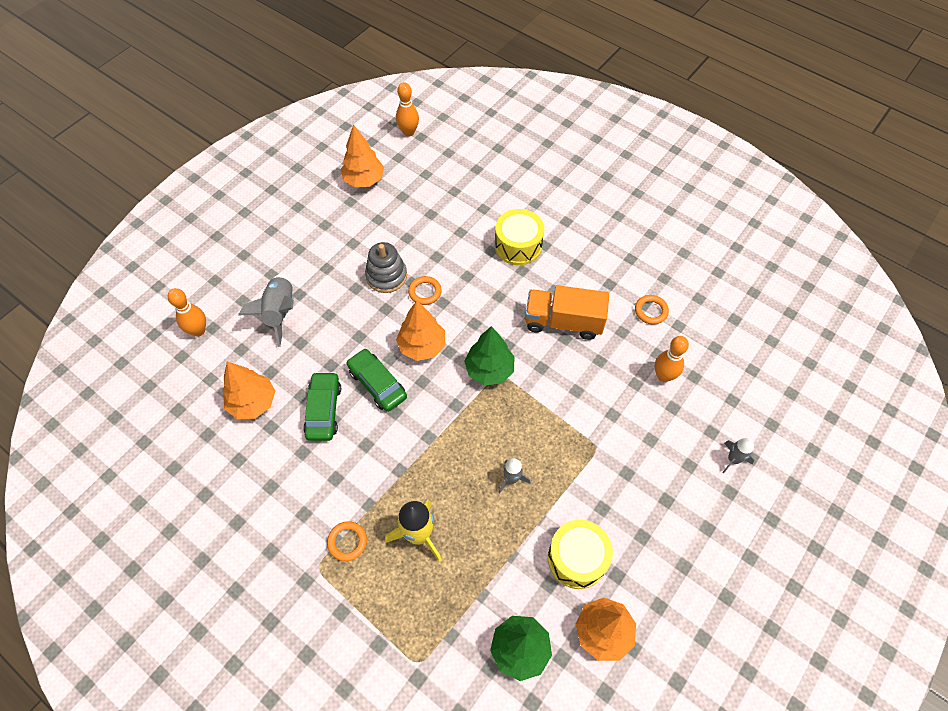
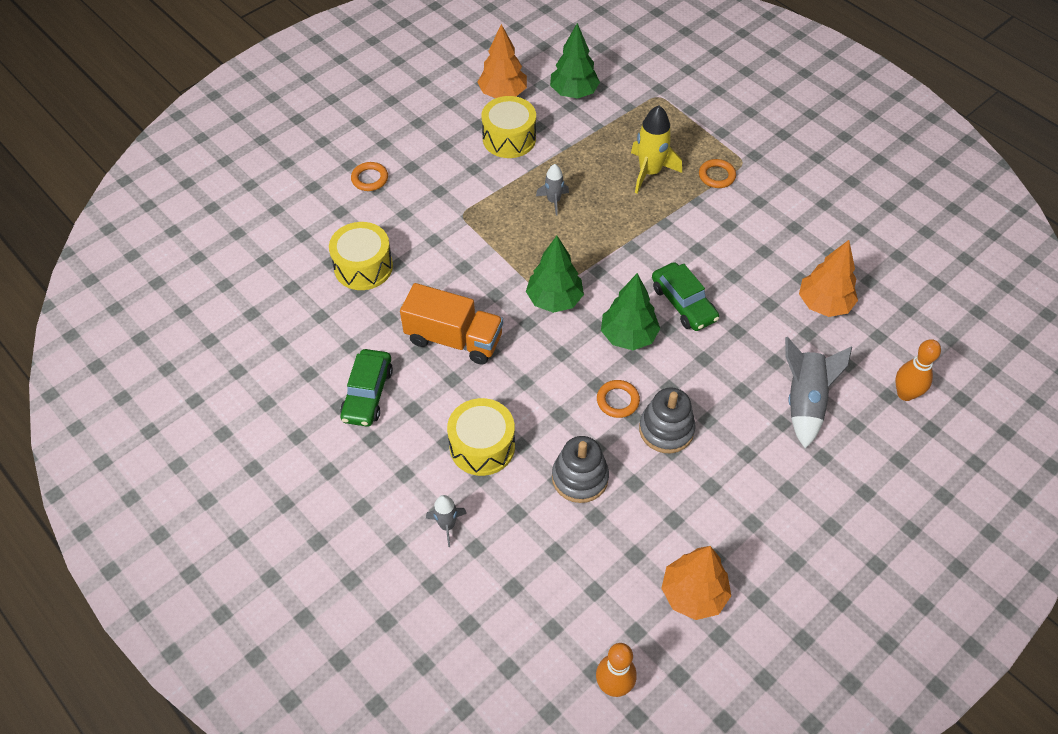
camera: 170 degrees left, 5 degrees down
green car [303,372,341,441] -> green car moved to [340,349,393,427]
orange tree [396,300,445,361] -> green tree [601,273,660,350]
orange ring [635,295,669,325] -> orange ring moved to [351,162,388,191]
orange bowling pin [655,336,689,382] -> yellow drum [329,222,393,290]
grey rocket [722,438,754,474] -> grey rocket moved to [426,495,467,547]
none -> grey stacking toy [552,436,609,503]

